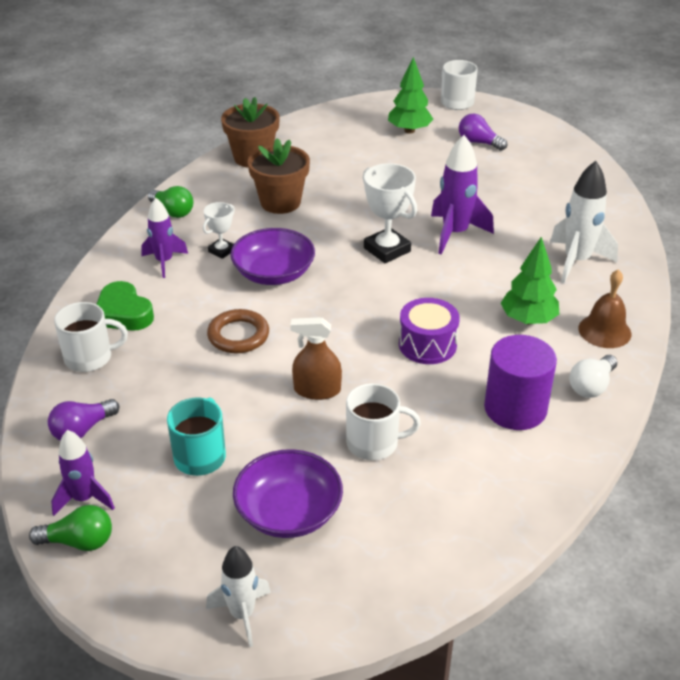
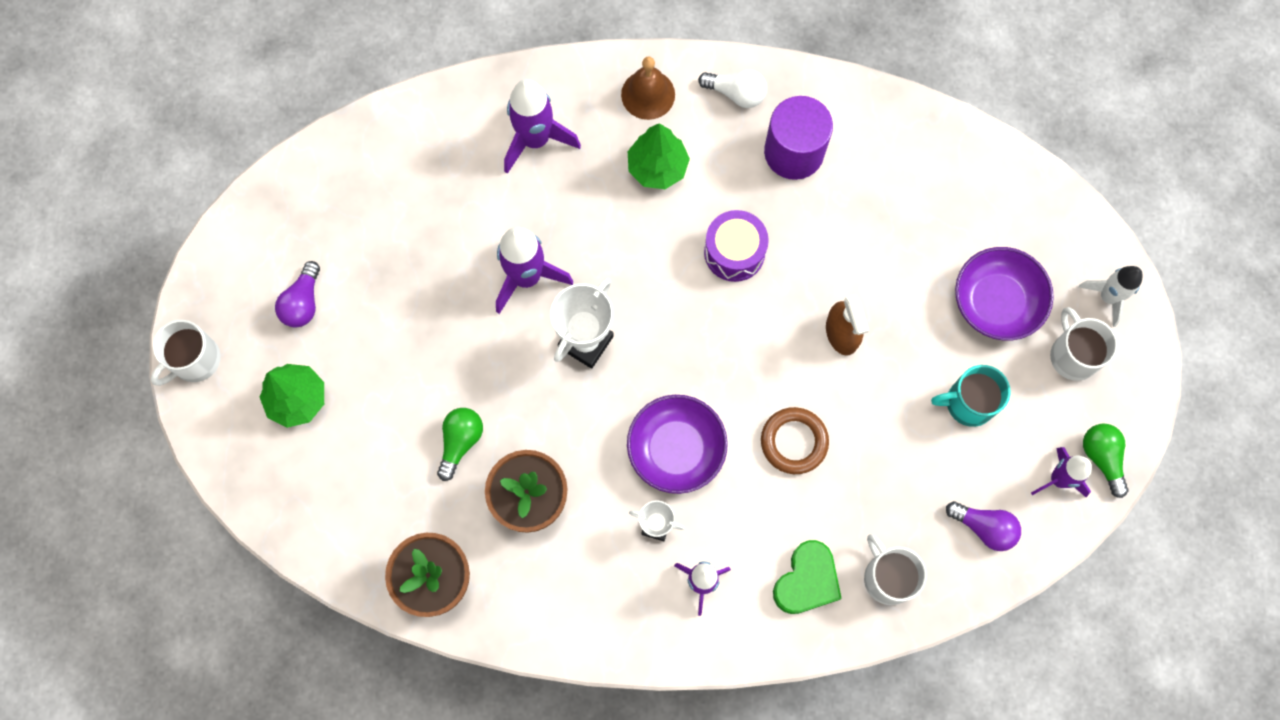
camera: 110 degrees left, 35 degrees up
green light bulb [148,186,193,218] -> green light bulb moved to [437,408,483,481]
white mug [346,383,421,460] -> white mug moved to [1050,307,1118,381]
white rocket [550,161,618,283] -> purple rocket [504,79,581,174]

